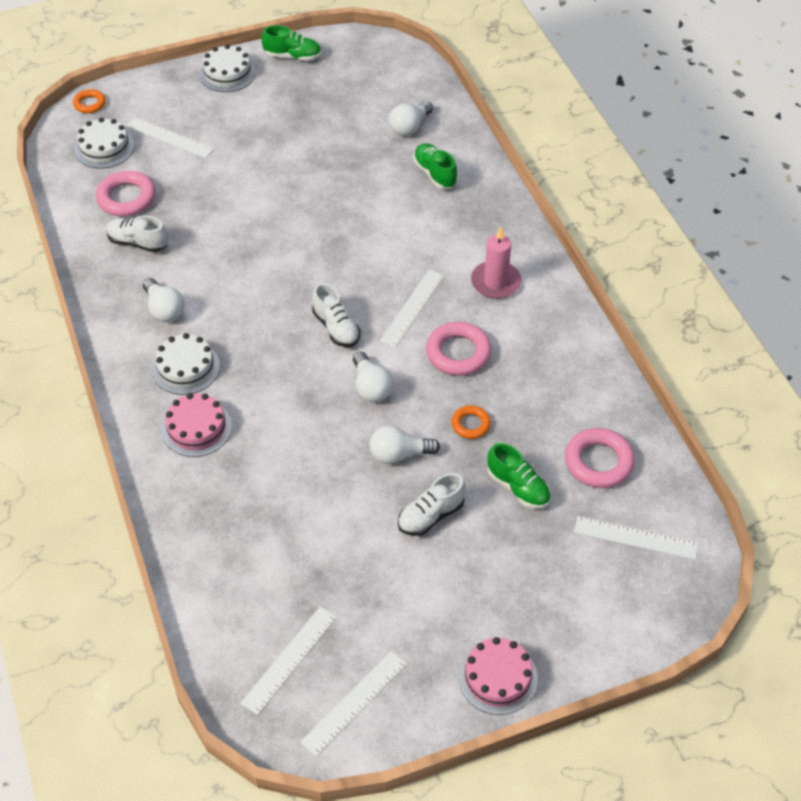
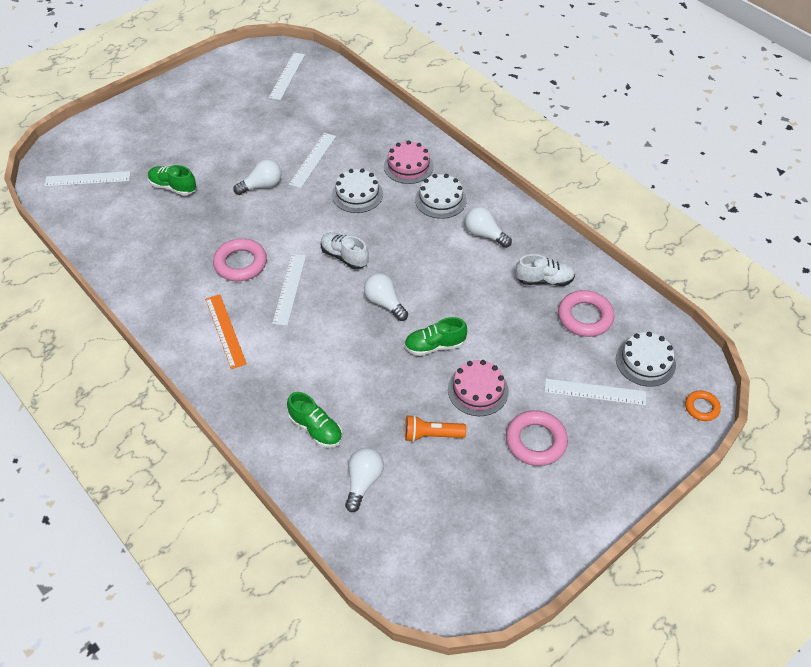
camera: 160 degrees right, 0 degrees up
white cake [200,44,256,92] -> white cake moved to [332,168,383,213]
green shoe [261,25,321,61] -> green shoe moved to [404,317,467,356]
white ruler [301,651,407,756] -> white ruler moved to [289,133,336,188]
white light bulb [353,352,393,402] -> white light bulb moved to [364,273,408,321]
white shoe [398,473,466,536] -> none
orange ring [451,405,491,439] -> none
pink cake [458,637,538,715] -> pink cake moved to [448,360,509,416]
pink candle [471,226,521,299] -> orange ruler [205,294,247,369]
pink ring [565,428,635,488] -> pink ring moved to [506,410,568,466]
none -> orange flashlight [405,415,466,442]

